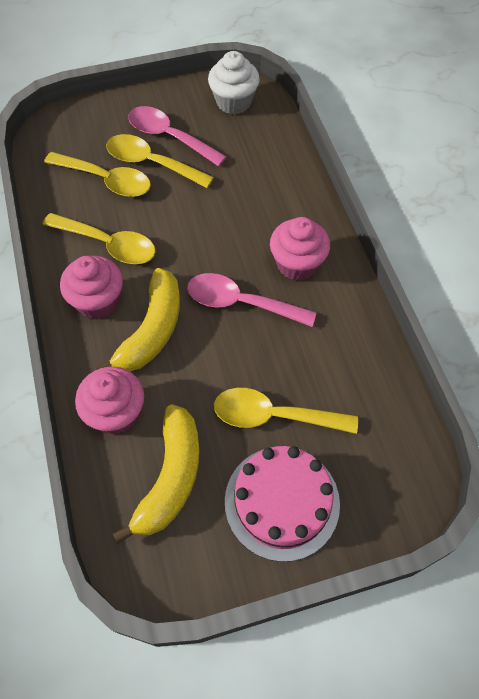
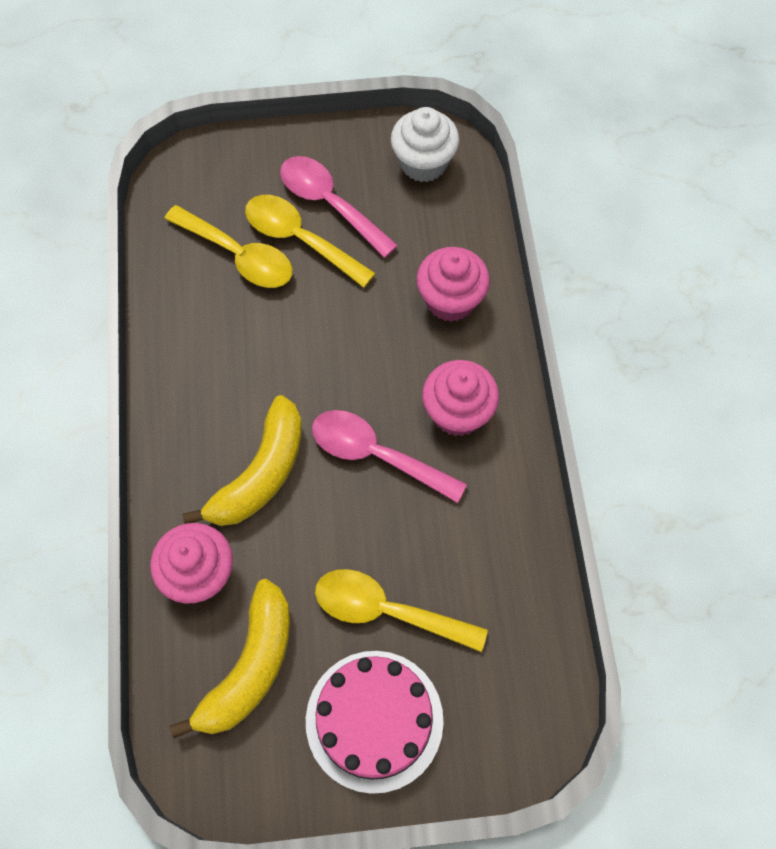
camera: 10 degrees right, 5 degrees up
yellow spoon [43,213,156,264] -> none
pink cupcake [60,256,123,319] -> pink cupcake moved to [416,247,490,322]

